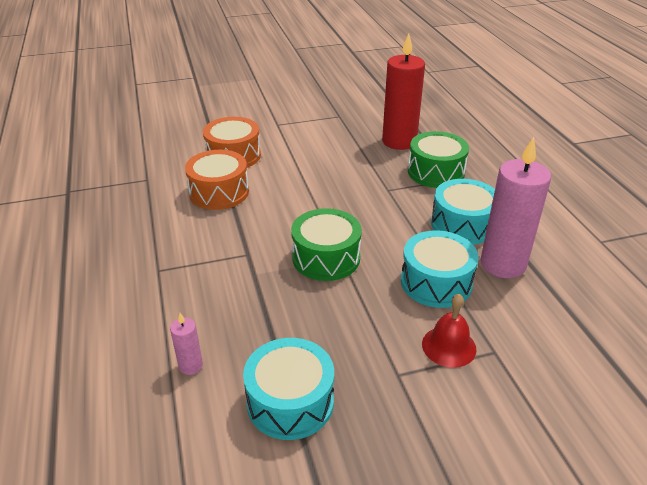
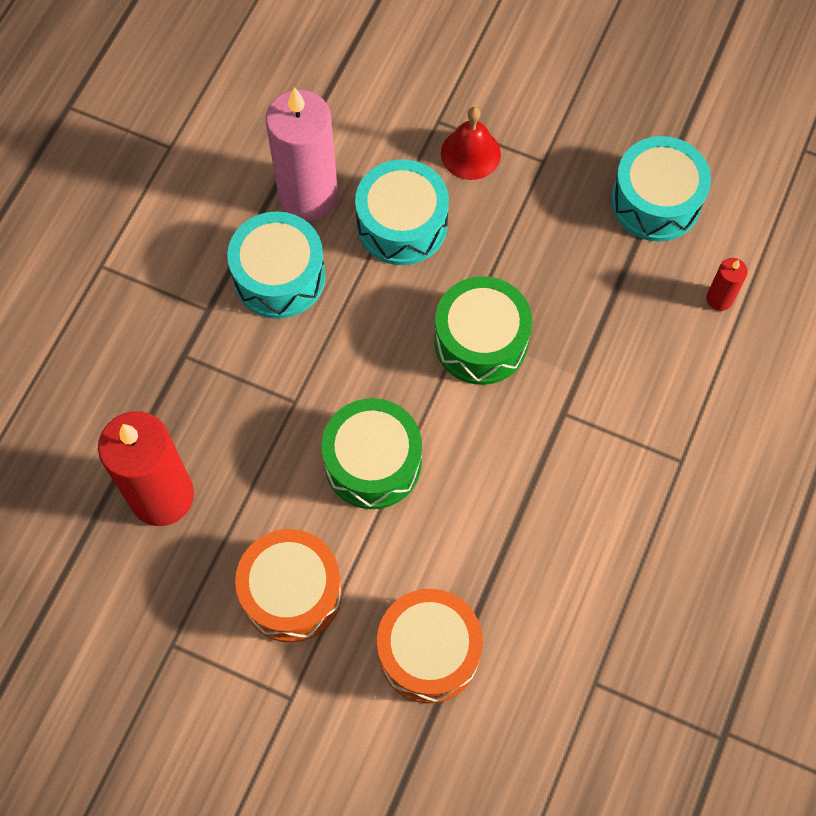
camera: 140 degrees left, 30 degrees up
pink candle [170,313,203,375] -> red candle [706,258,748,311]
orange drum [185,150,249,210] -> orange drum moved to [235,529,342,643]
green drum [408,131,469,188] -> green drum moved to [321,398,422,509]

